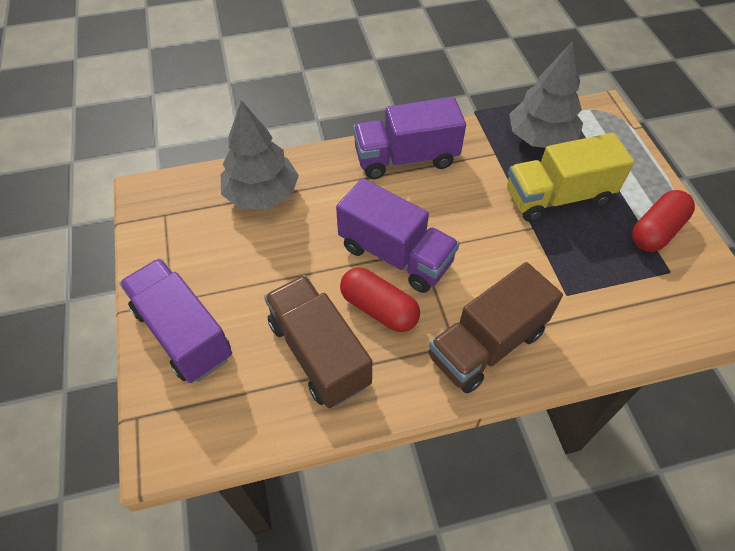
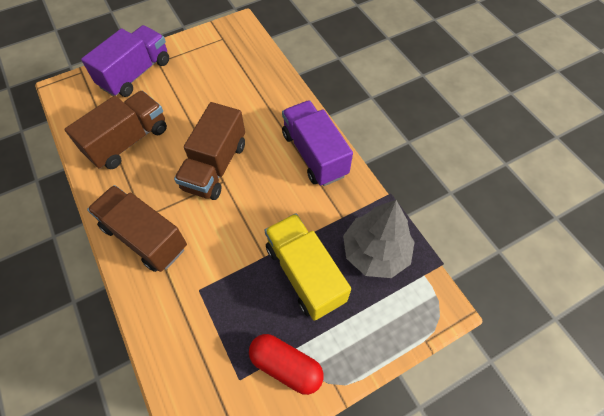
camera: 75 degrees right, 5 degrees up
grey tree [221,100,299,209] -> none
purple truck [336,178,460,293] -> brown truck [174,102,245,200]
red capsule [340,267,420,332] -> none

